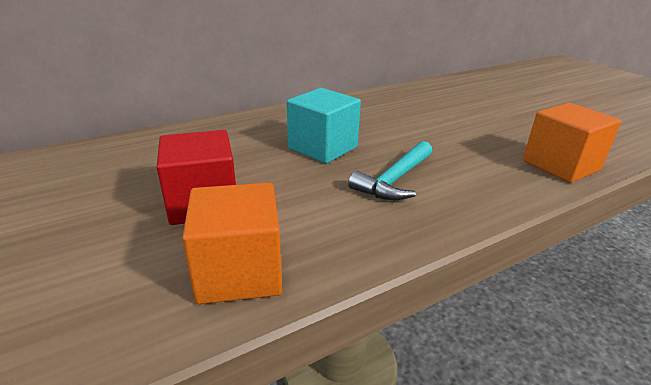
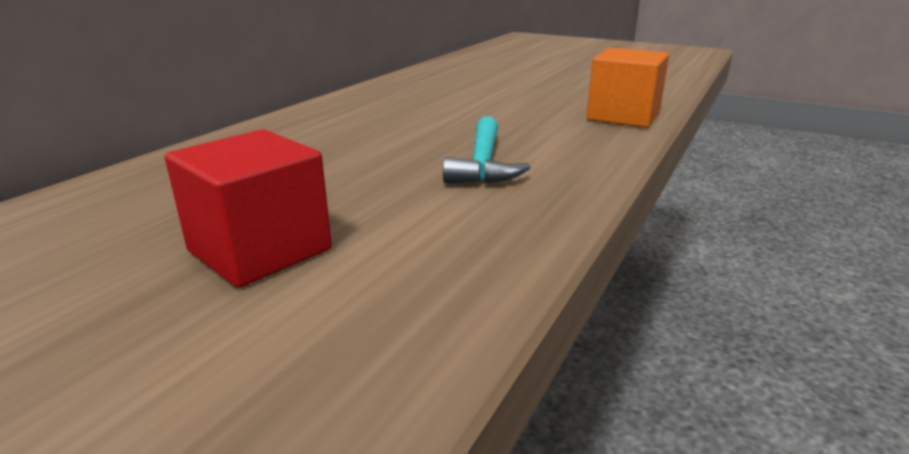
camera: 30 degrees left, 5 degrees down
orange cube [182,183,282,304] -> none
turquoise cube [287,88,361,164] -> none

